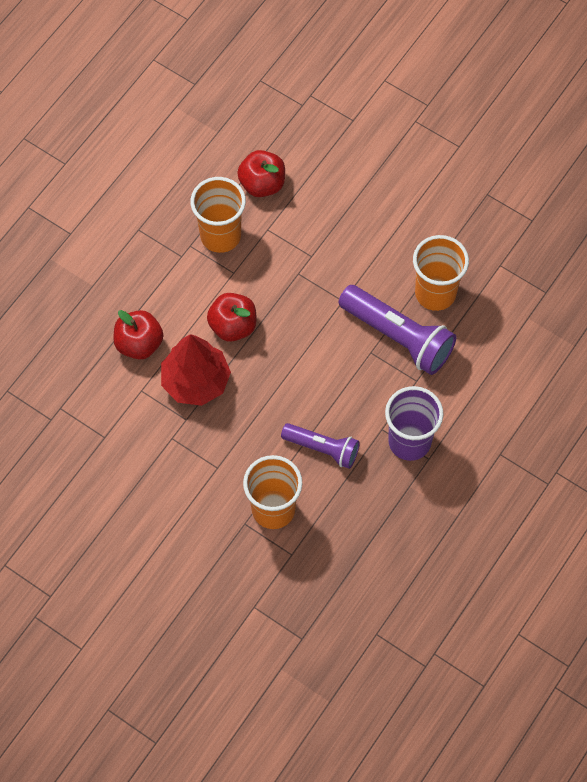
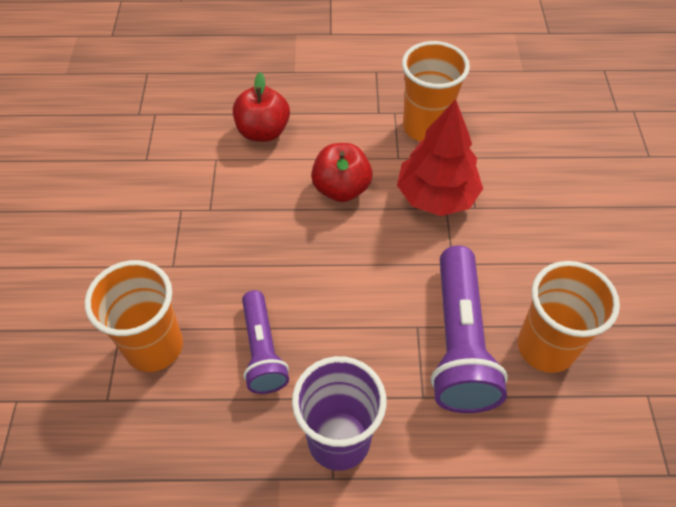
camera: 55 degrees right, 10 degrees down
red tree [161,334,231,406] -> red tree moved to [397,99,483,216]
red apple [237,150,285,197] -> none

